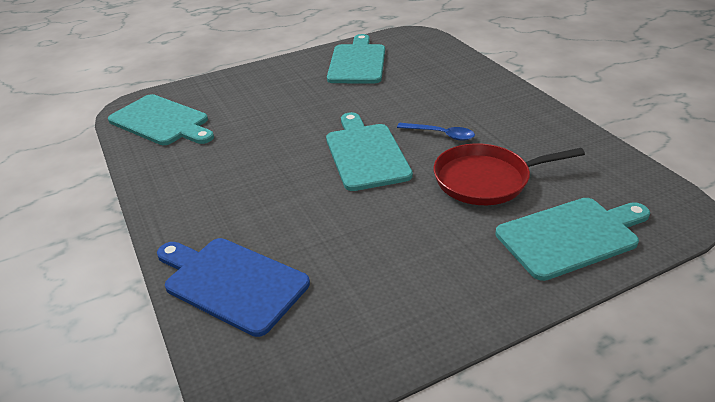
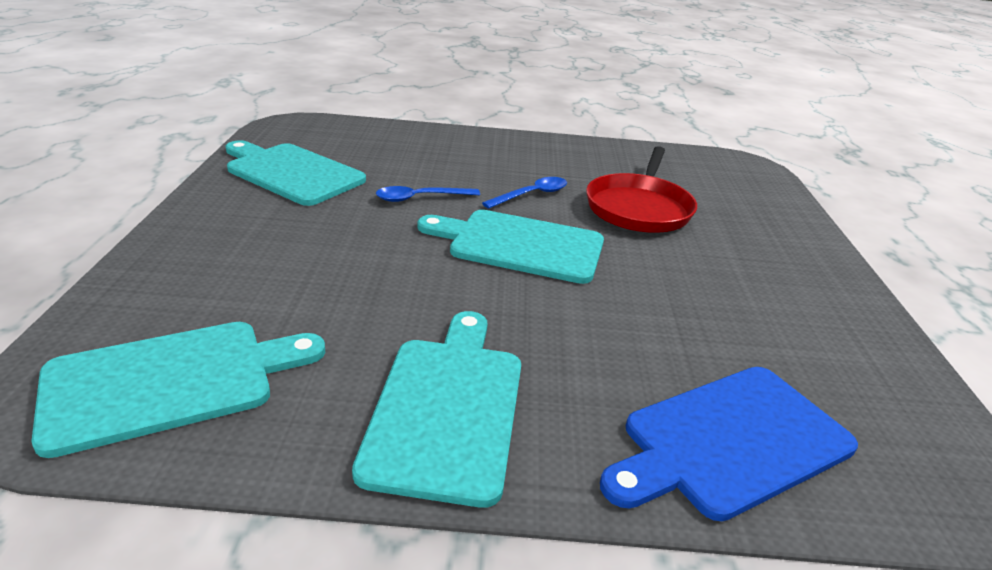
camera: 65 degrees left, 5 degrees down
turquoise cutting board [495,198,650,281] -> turquoise cutting board moved to [352,311,521,508]
none -> blue spoon [376,186,480,202]

